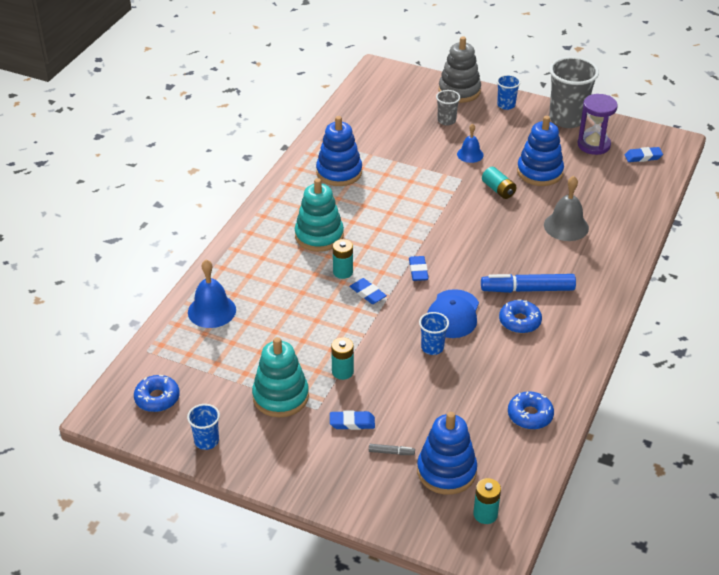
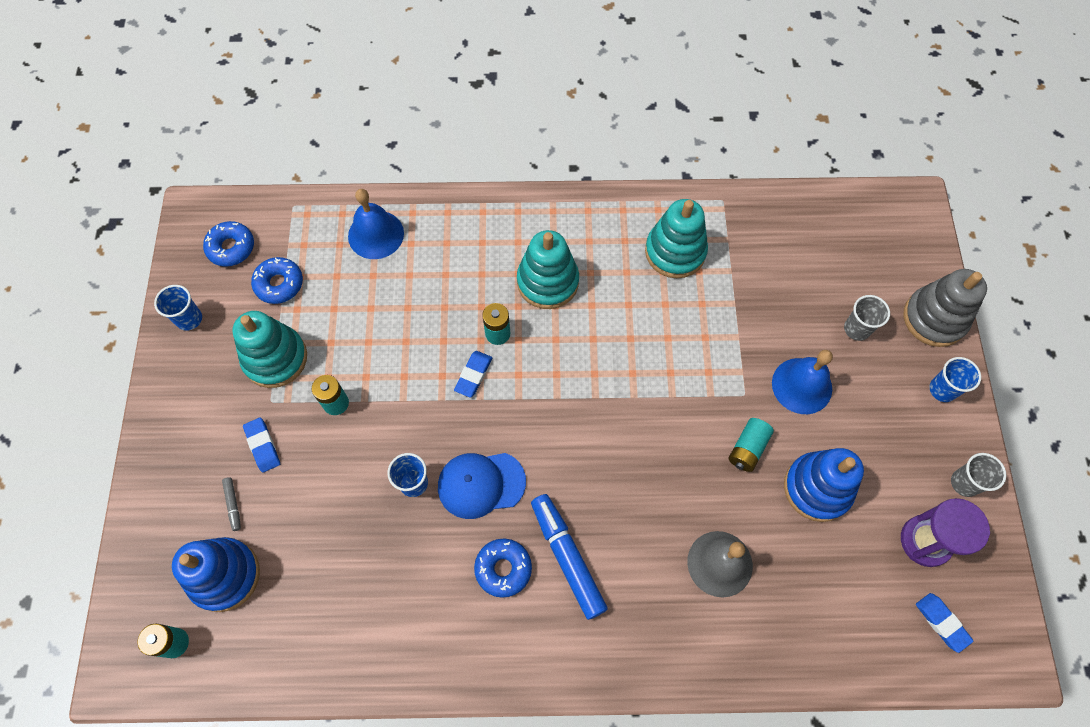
camera: 65 degrees right, 25 degrees up
blue stacking toy [316,116,362,186] -> turquoise stacking toy [645,199,708,278]
blue eraser [409,256,429,281] -> none
blue bell [457,124,484,163] -> blue bell [772,350,833,414], size x1.58
blue donut [508,391,554,430] -> blue donut moved to [251,257,303,304]
grey cup [549,56,599,128] -> grey cup [951,453,1006,497], size x0.50

